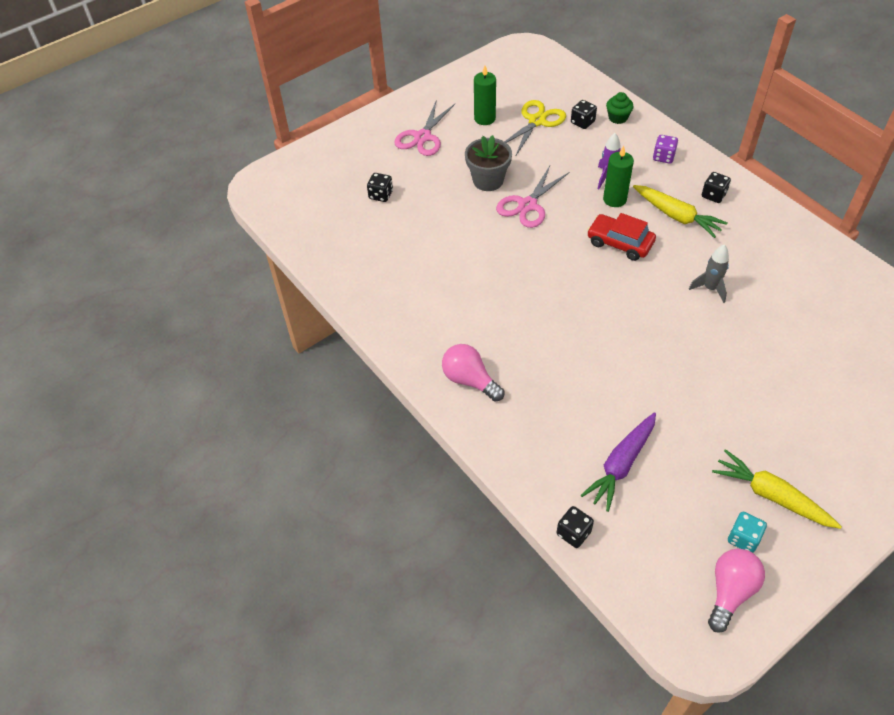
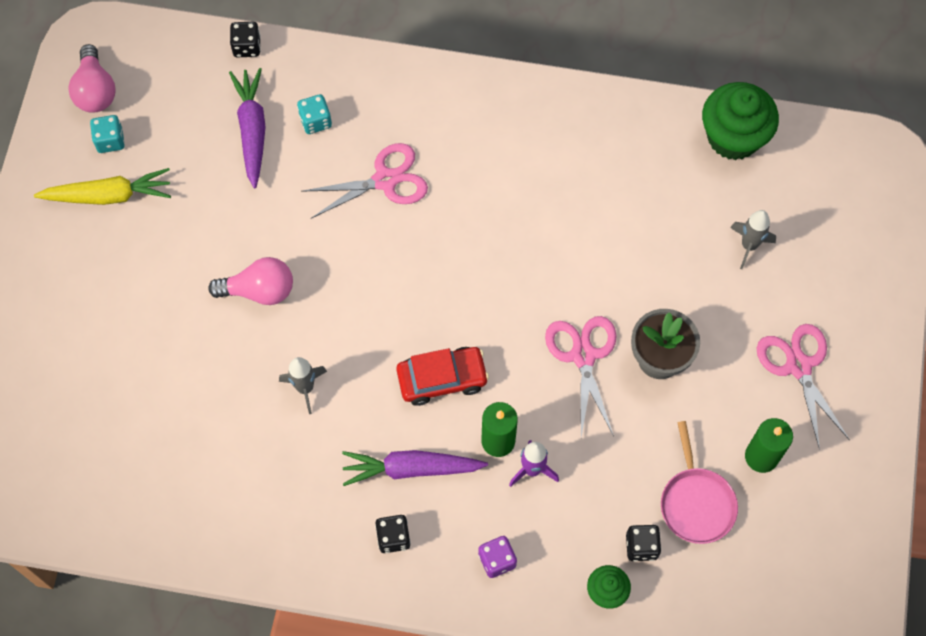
camera: 135 degrees right, 15 degrees up
black dice [367,173,393,202] -> grey rocket [730,210,776,269]
pink light bulb [442,344,504,401] -> pink light bulb moved to [208,257,293,305]
yellow scissors [504,100,566,155] -> pink pan [661,421,738,544]
yellow carrot [633,185,728,238] -> purple carrot [342,450,488,486]
none -> turquoise dice [297,94,332,134]
none -> pink scissors [301,143,428,218]
none -> green cupcake [702,82,779,160]

